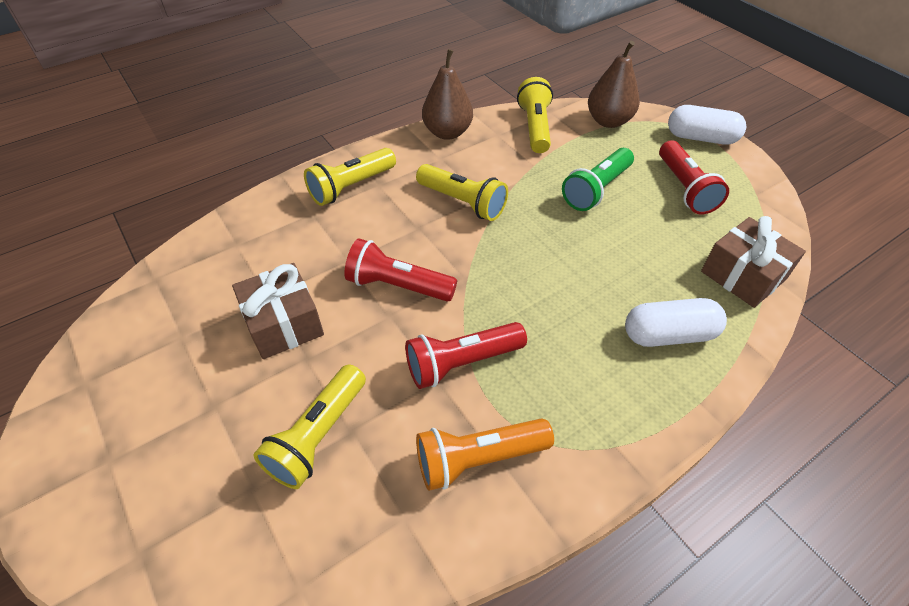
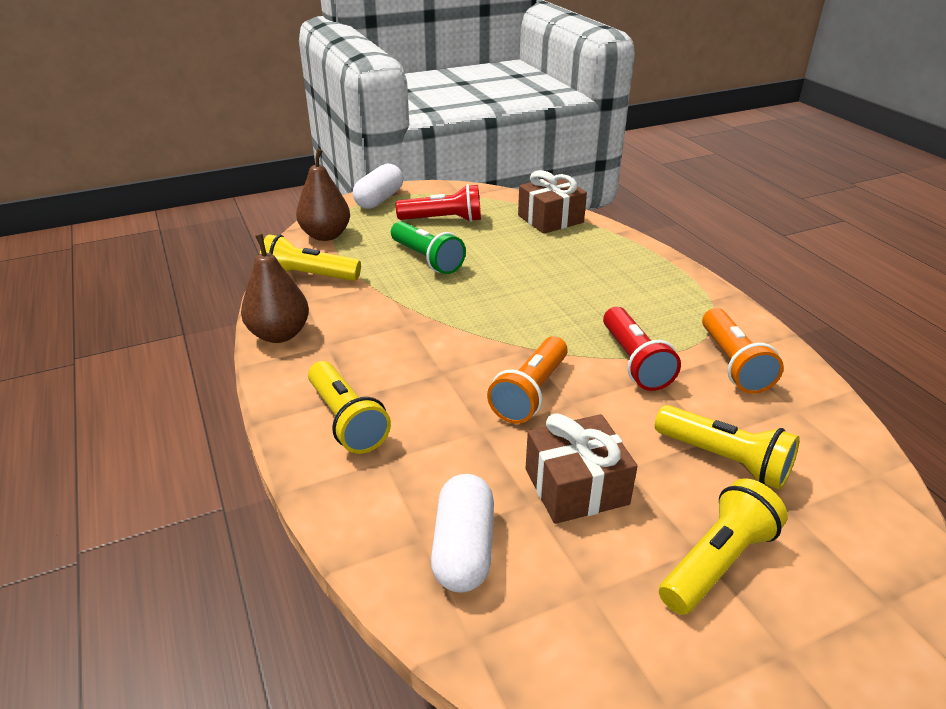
camera: 80 degrees left, 15 degrees down
red flashlight [344,239,457,302] -> orange flashlight [487,336,568,424]
yellow flashlight [416,164,508,221] -> yellow flashlight moved to [659,478,788,615]
white capsule [625,298,727,347] -> white capsule moved to [431,474,494,593]

